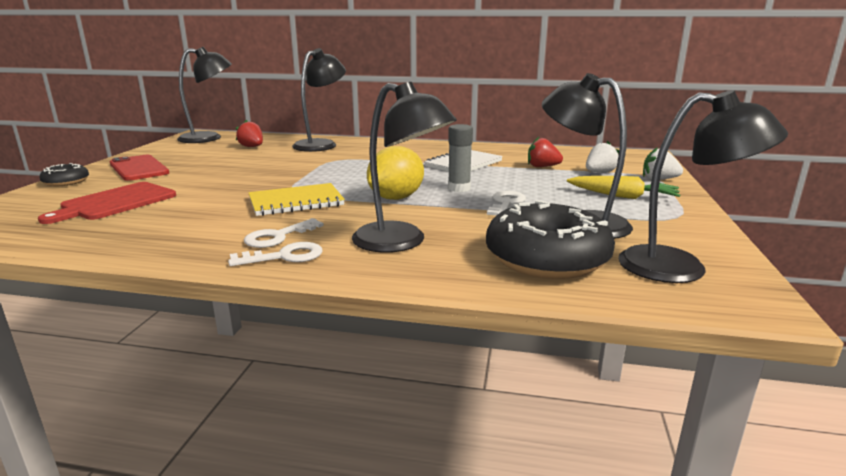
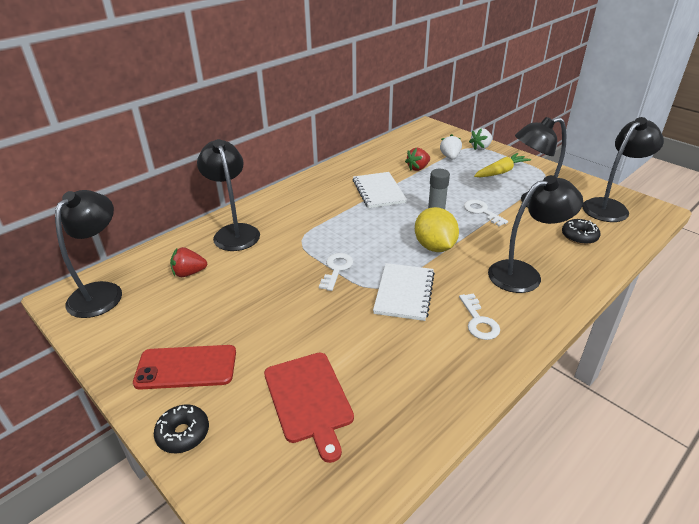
camera: 55 degrees left, 15 degrees up
white key [228,242,323,266] -> white key moved to [319,253,353,291]
yellow notebook [248,183,345,216] -> white notebook [373,263,435,321]
black donut [486,200,615,279] -> black donut [562,219,600,245], size x0.49

